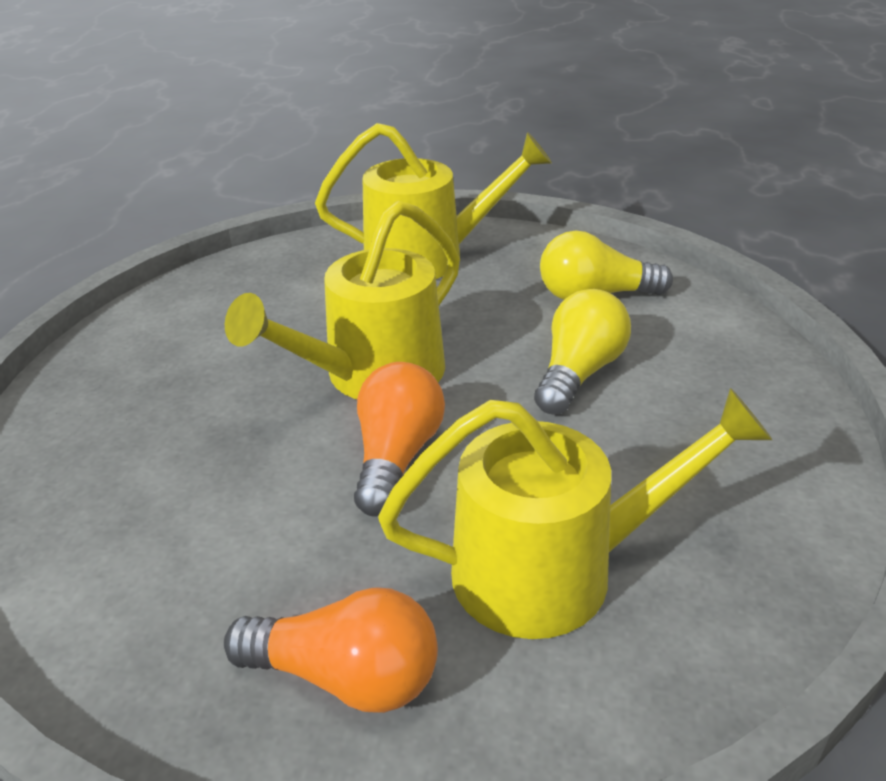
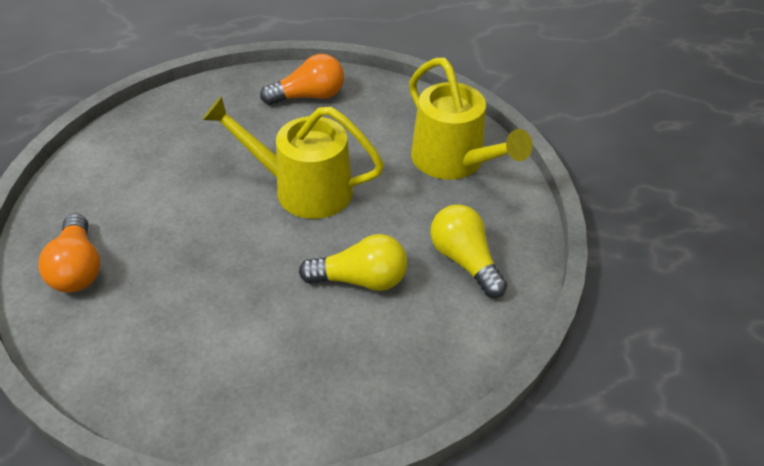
camera: 60 degrees right, 10 degrees up
orange light bulb [354,362,445,517] -> orange light bulb moved to [260,54,344,105]
yellow watering can [378,388,772,639] -> none

